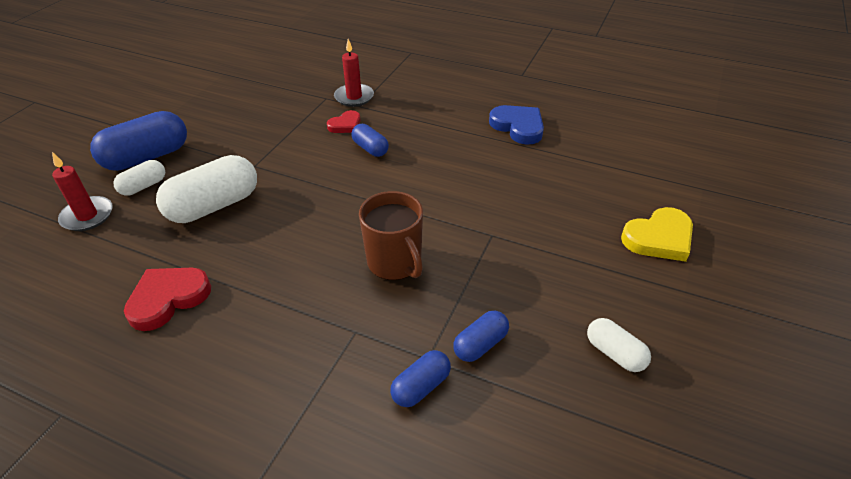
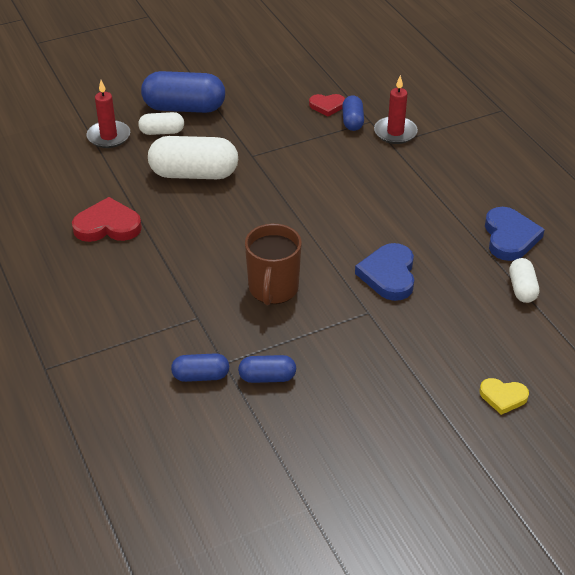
camera: 40 degrees right, 0 degrees up
red heart [327,110,361,133] -> red heart moved to [309,94,345,117]
blue capsule [351,124,389,157] -> blue capsule moved to [342,95,364,131]
white capsule [587,318,651,372] -> white capsule moved to [509,258,539,303]
yellow heart [621,207,693,262] -> yellow heart [479,378,529,415], size x0.61
none -> blue heart [355,243,414,301]

